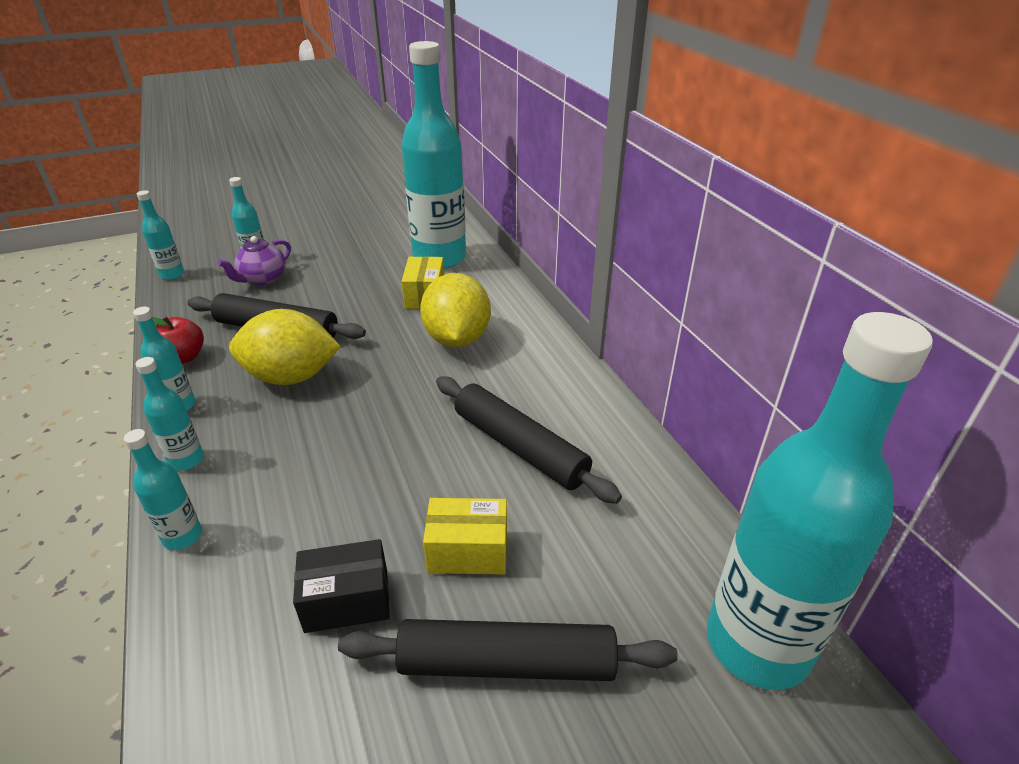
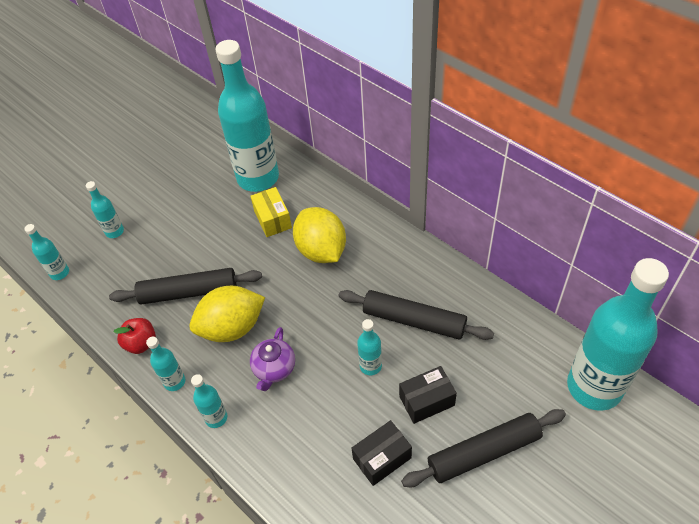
camera: 20 degrees left, 15 degrees up
turquoise bottle [124,429,202,550] -> turquoise bottle moved to [357,319,382,375]
purple teapot [217,236,291,285] -> purple teapot moved to [250,327,295,391]
yellow box [423,498,507,574] -> black box [399,366,457,424]

